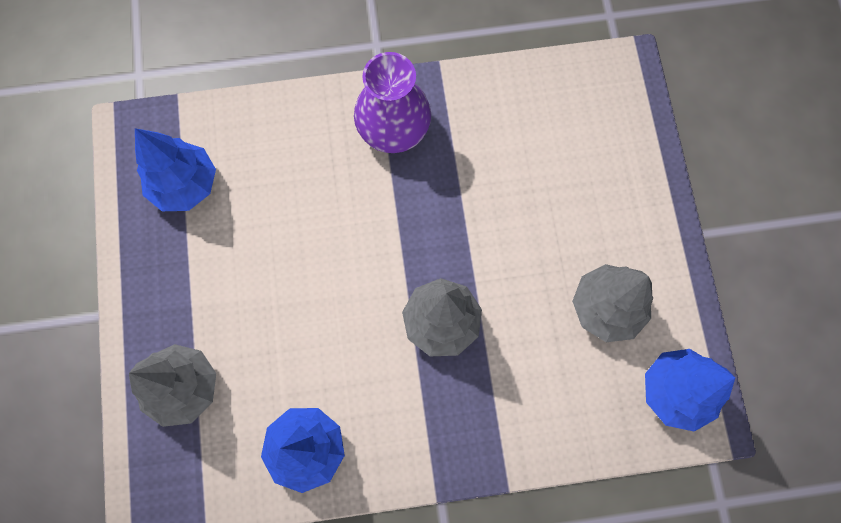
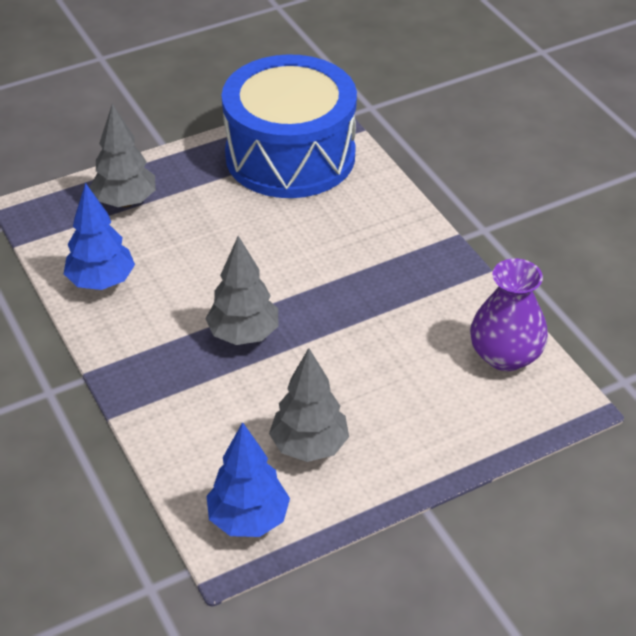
camera: 70 degrees right, 30 degrees down
blue tree [135,128,216,211] -> blue drum [222,54,357,198]
purple vase [354,52,431,153] -> purple vase moved to [470,258,548,371]

